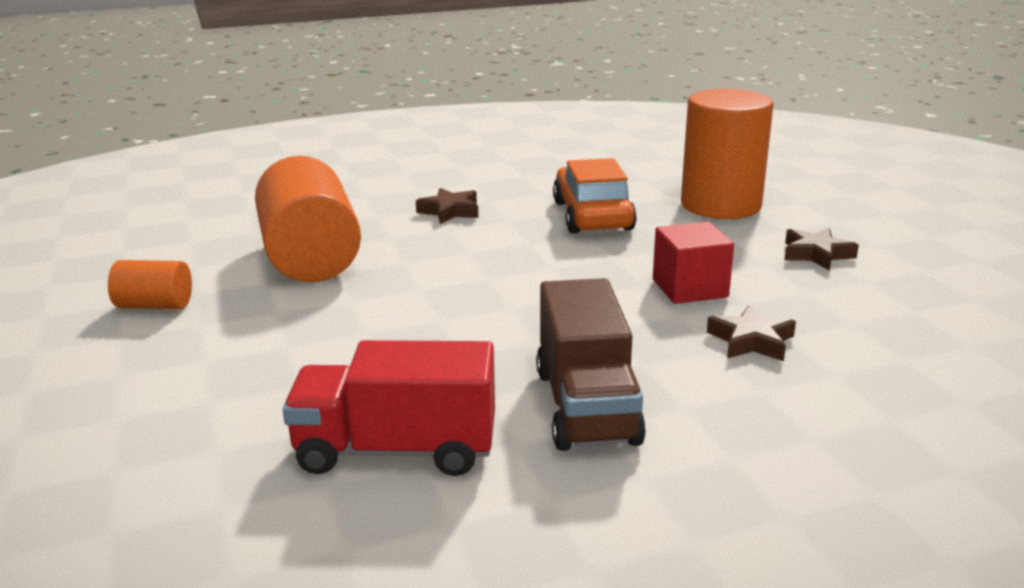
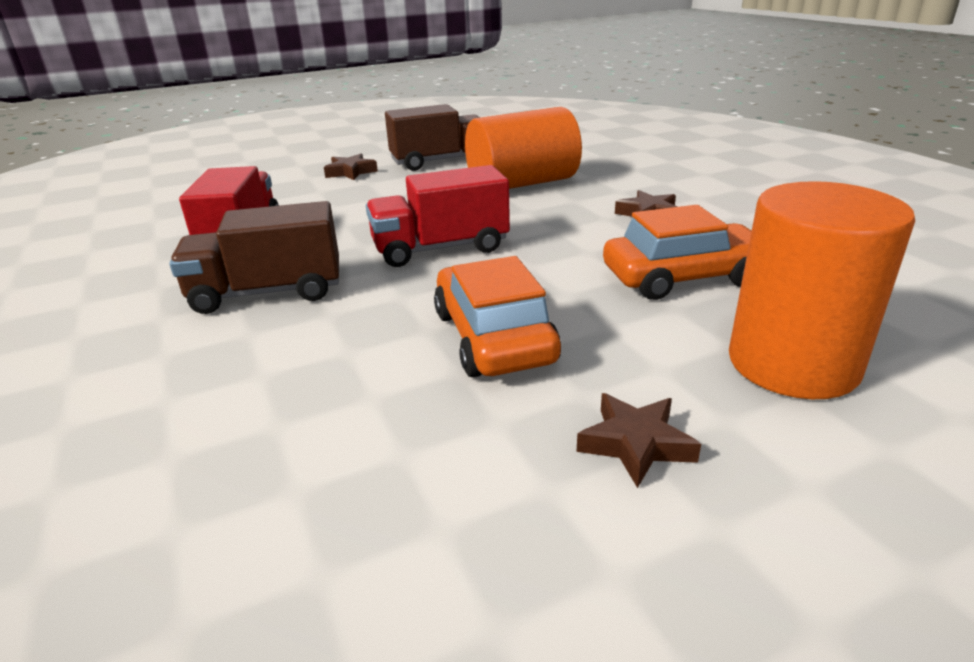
camera: 85 degrees right, 5 degrees up
orange cylinder [108,260,192,309] -> brown truck [385,104,480,171]
red cube [653,222,734,304] -> orange car [434,256,561,377]
brown star [707,305,796,361] -> brown star moved to [324,154,378,180]
none -> red truck [366,165,510,267]

